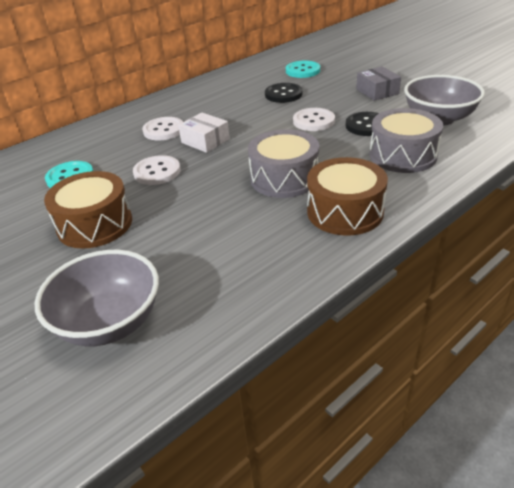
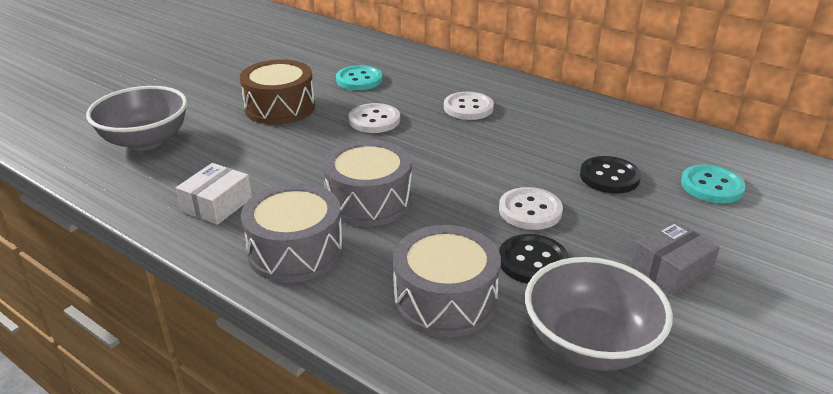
camera: 75 degrees right, 5 degrees down
white box [178,112,230,153] -> white box moved to [176,163,252,225]
brown drum [307,157,388,235] -> grey drum [241,183,343,283]

